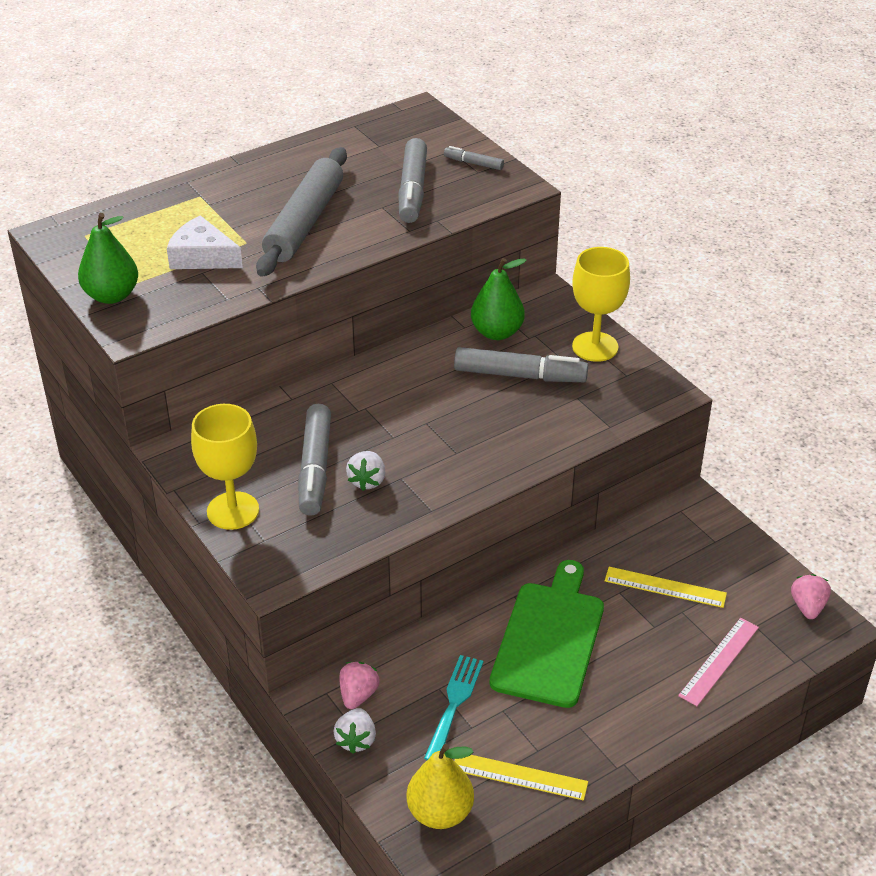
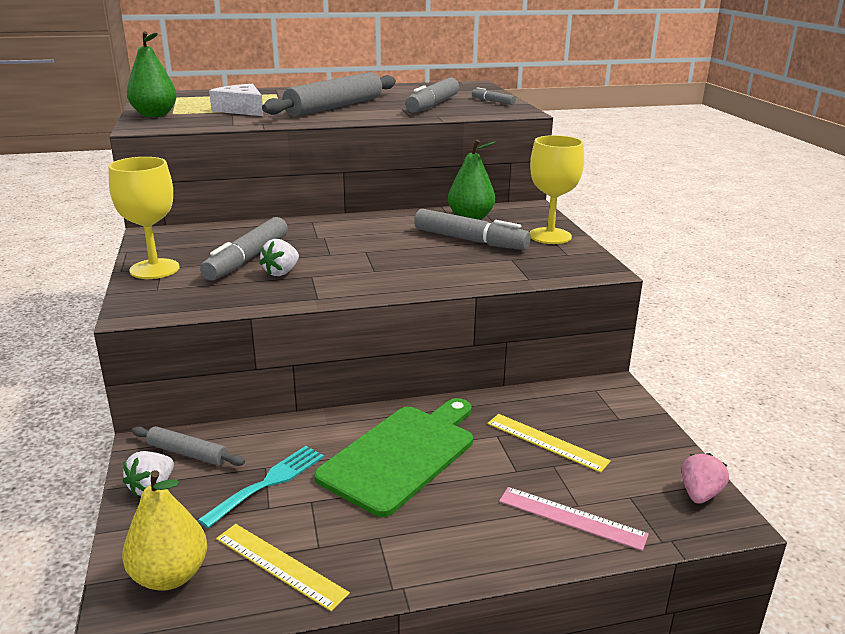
camera: 20 degrees right, 15 degrees down
pink strawberry [339,662,380,709] -> grey rolling pin [132,426,245,466]
pink ruler [678,618,759,706] -> pink ruler turned 60 degrees clockwise [499,487,649,551]

